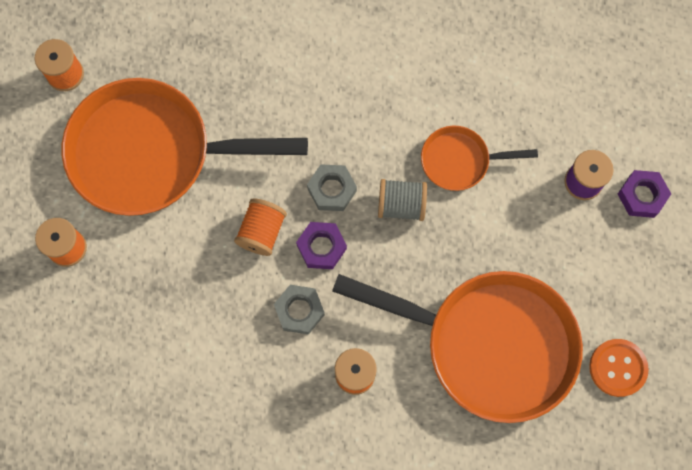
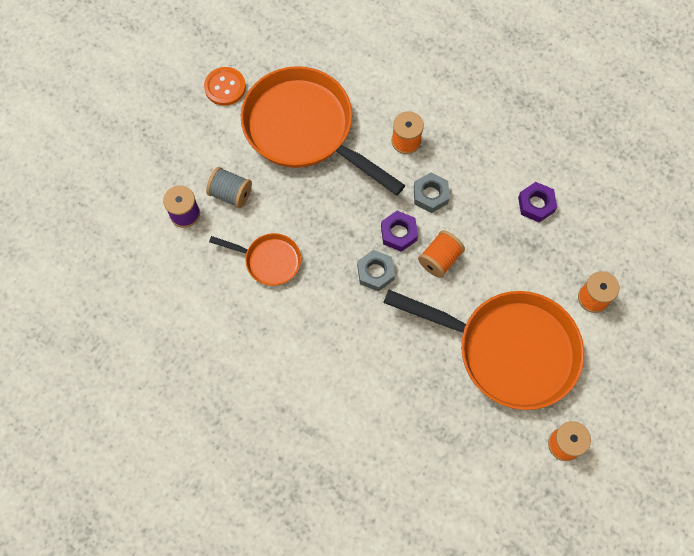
camera: 160 degrees left, 5 degrees down
grey spool [378,179,427,221] -> grey spool moved to [206,167,252,208]
purple nut [618,170,671,218] -> purple nut moved to [518,182,557,222]

